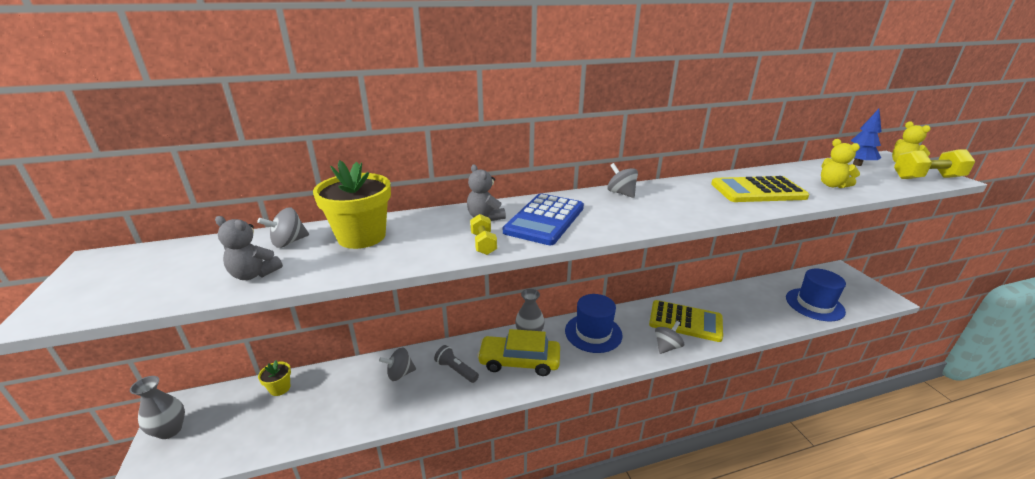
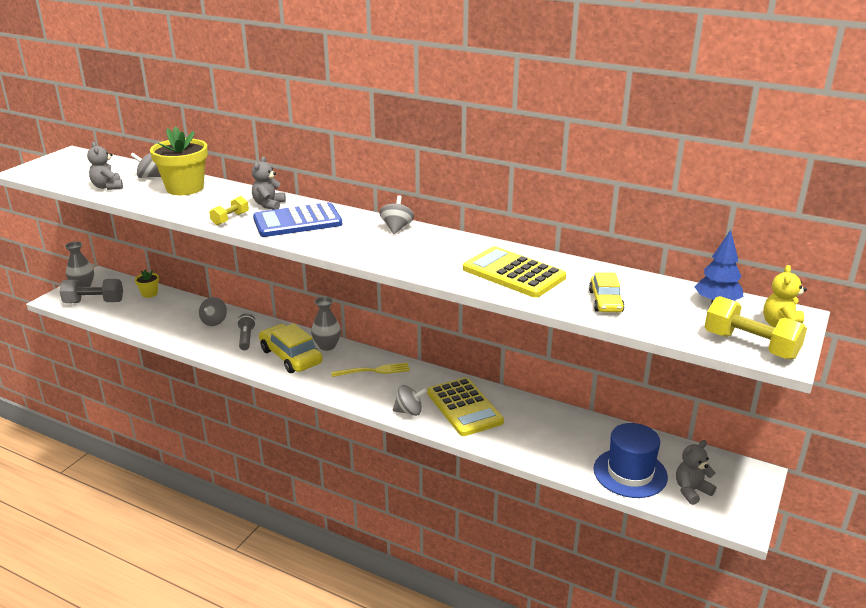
camera: 45 degrees right, 0 degrees up
grey spinning top [379,347,416,381] -> grey spinning top turned 105 degrees counterclockwise [199,297,227,326]
blue hat [565,294,623,353] -> yellow fork [331,362,410,377]
yellow teddy bear [821,139,860,188] -> yellow car [589,272,625,312]
none -> grey dumbbell [59,279,123,303]
none -> grey teddy bear [676,440,716,505]

